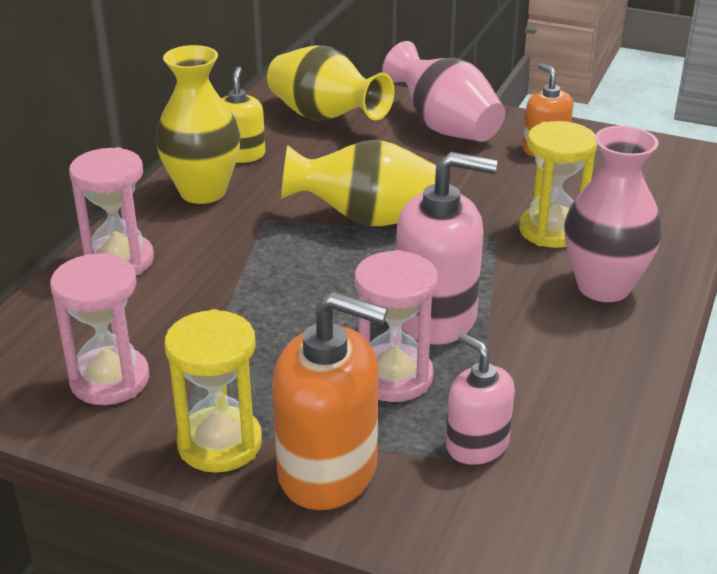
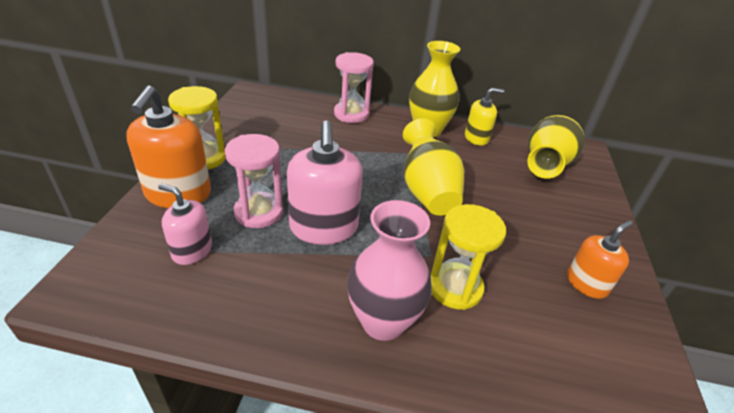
camera: 75 degrees right, 5 degrees up
pink hourglass [50,253,149,405] -> none
pink vase [382,41,505,142] -> none
pink soap dispenser [446,333,515,465] -> pink soap dispenser turned 105 degrees counterclockwise [158,183,212,265]

